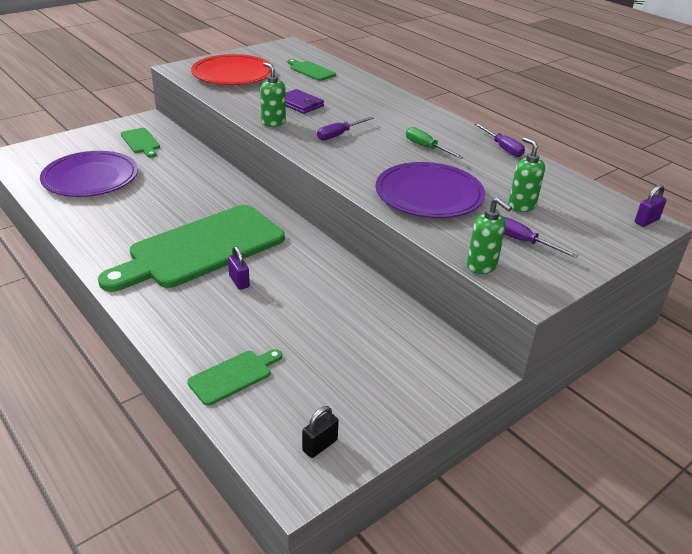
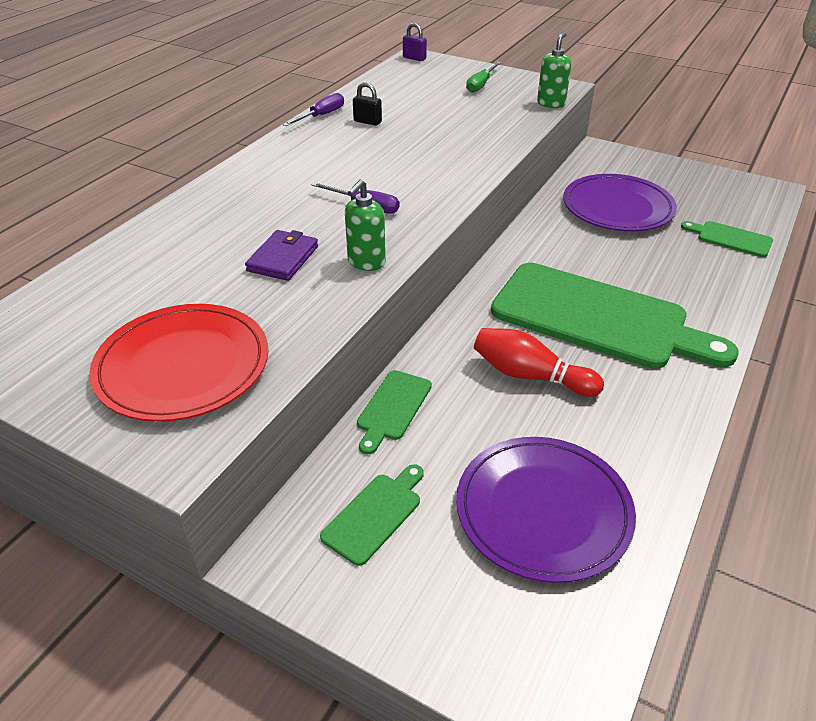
camera: 110 degrees left, 5 degrees up
purple padlock [228,246,250,290] -> none
green cutting board [287,59,336,81] -> green cutting board moved to [357,370,432,454]
black padlock [302,406,339,458] -> black padlock moved to [353,82,382,126]
purple plate [375,162,485,218] -> purple plate moved to [563,174,677,231]
green screwdriver [406,127,464,159] -> green screwdriver moved to [466,62,501,93]
purple screwdriver [504,217,578,258] -> none
green soap dispenser [508,137,545,212] -> none
none -> red bowling pin [474,328,604,397]

